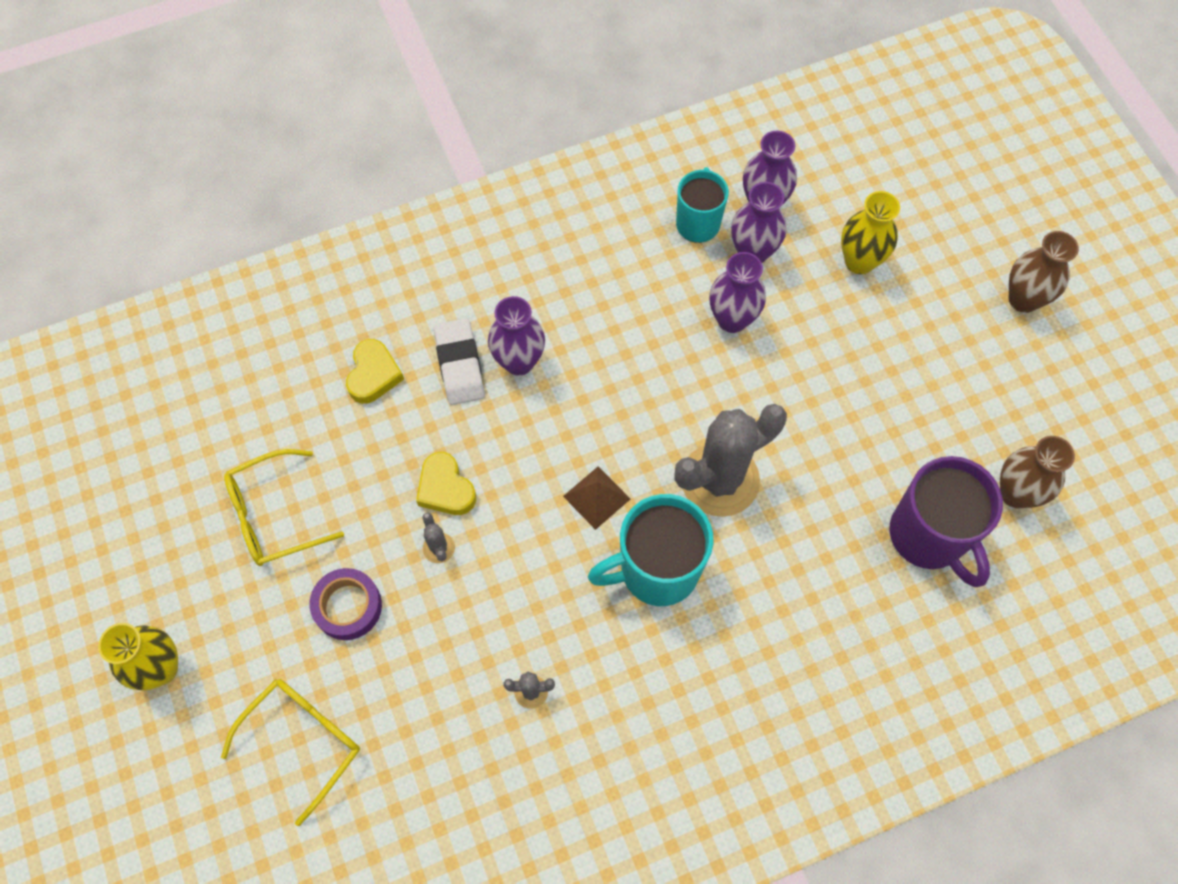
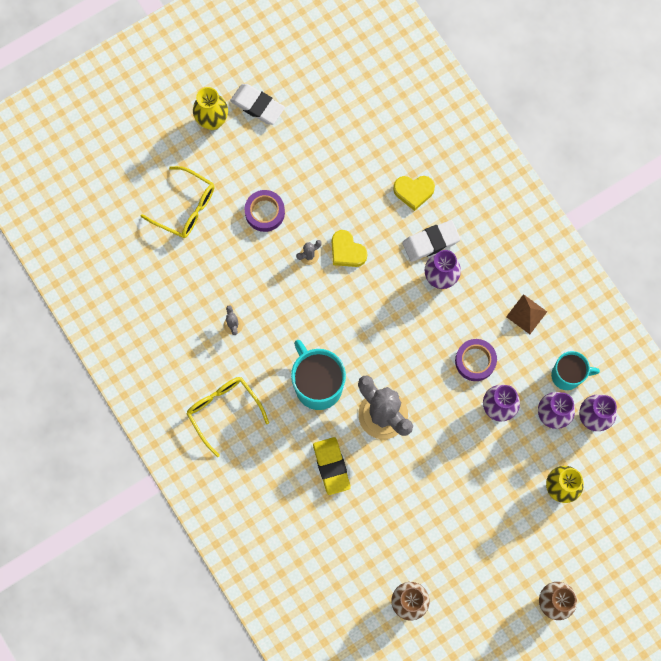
camera: 80 degrees right, 10 degrees up
yellow glasses [224,449,344,566] -> yellow glasses moved to [186,377,269,457]
yellow heart [416,452,476,515] -> yellow heart turned 90 degrees counterclockwise [332,230,367,267]
brown pyramid [563,466,630,530] -> brown pyramid moved to [506,294,547,334]
purple mug [889,456,1003,587] -> none
none -> white eraser [230,84,285,125]
none -> yellow eraser [313,437,351,495]
none -> purple tape [455,339,497,381]

